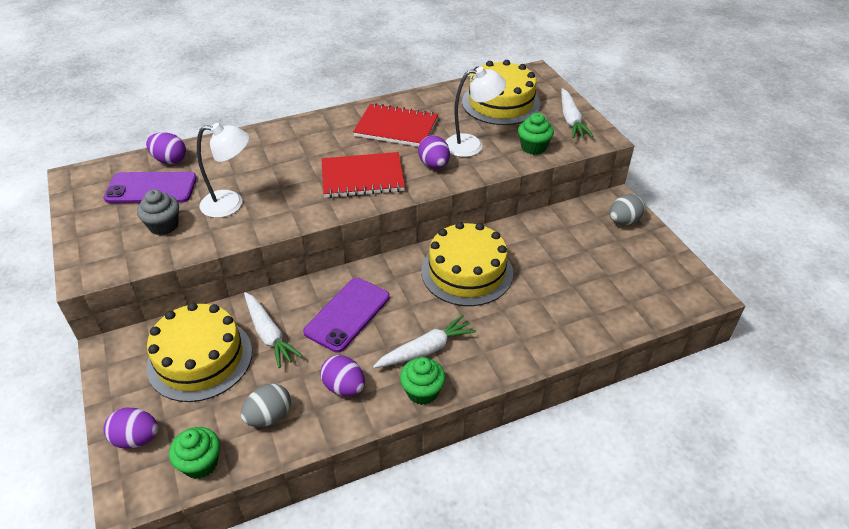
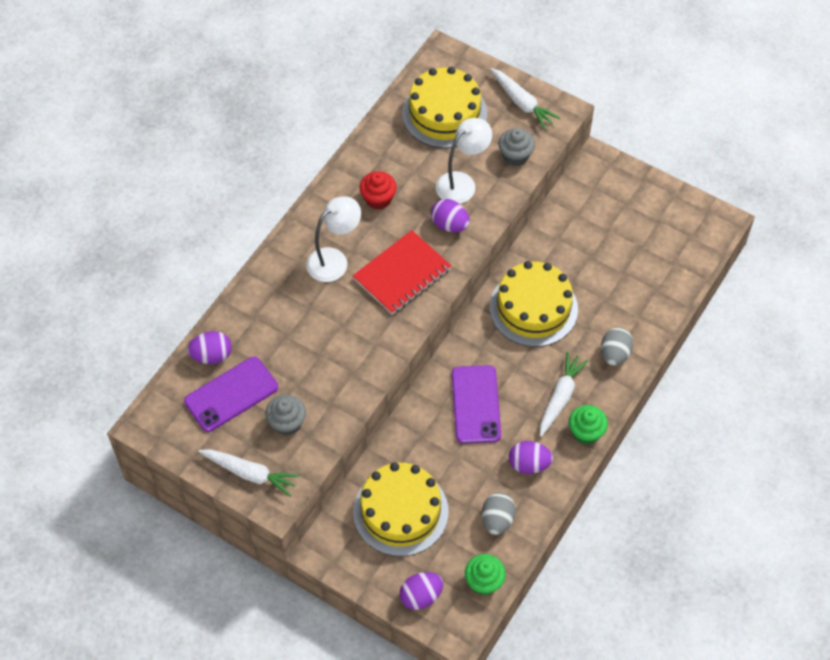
camera: 35 degrees left, 15 degrees up
white lamp [197,123,250,218] -> white lamp moved to [306,196,361,282]
white carrot [244,292,303,368] -> white carrot moved to [198,449,300,496]
red notebook [353,103,438,147] -> red cupcake [360,171,397,210]
green cupcake [518,113,554,155] -> grey cupcake [498,128,535,166]
grey egg [609,194,645,225] -> grey egg moved to [601,327,633,366]

